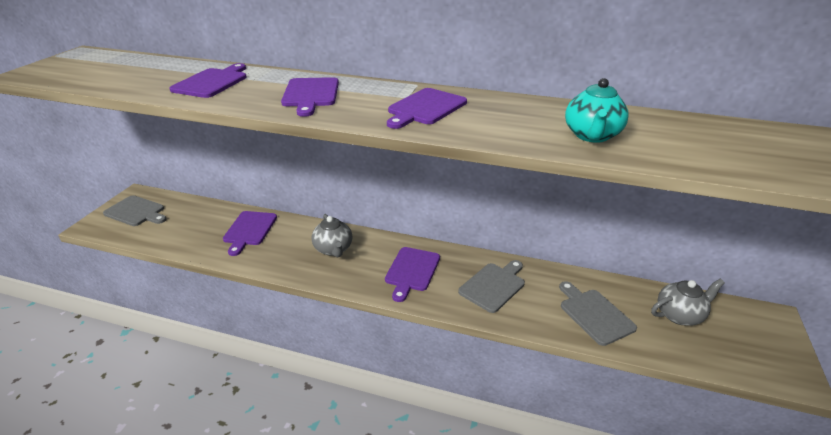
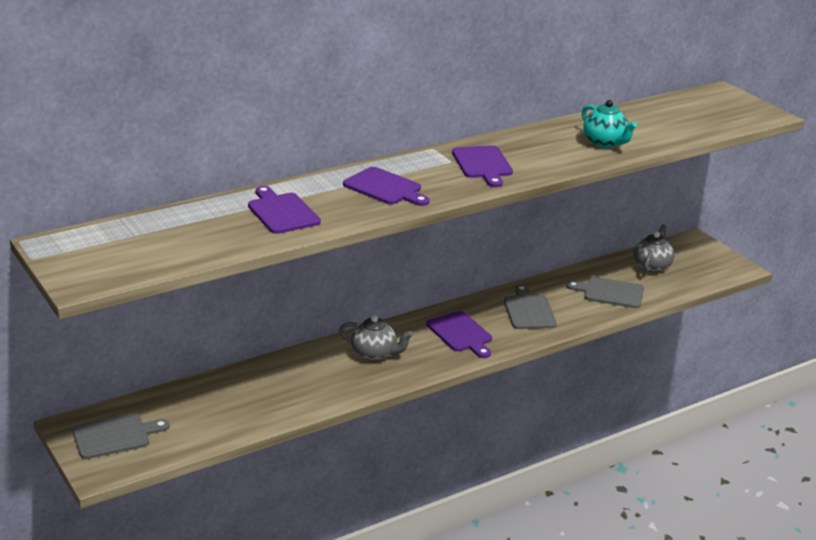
camera: 50 degrees left, 5 degrees down
purple cutting board [223,211,277,256] -> none

